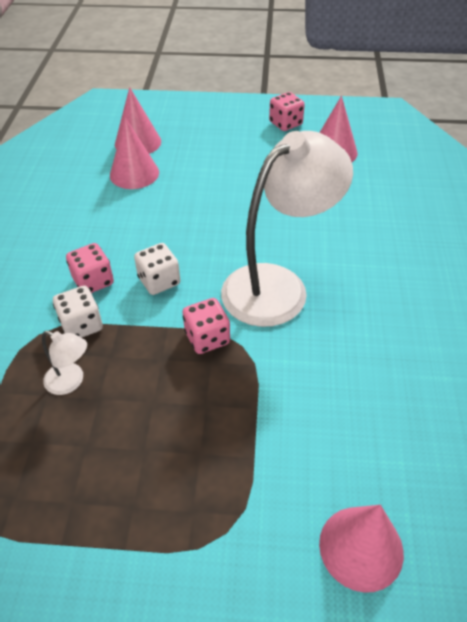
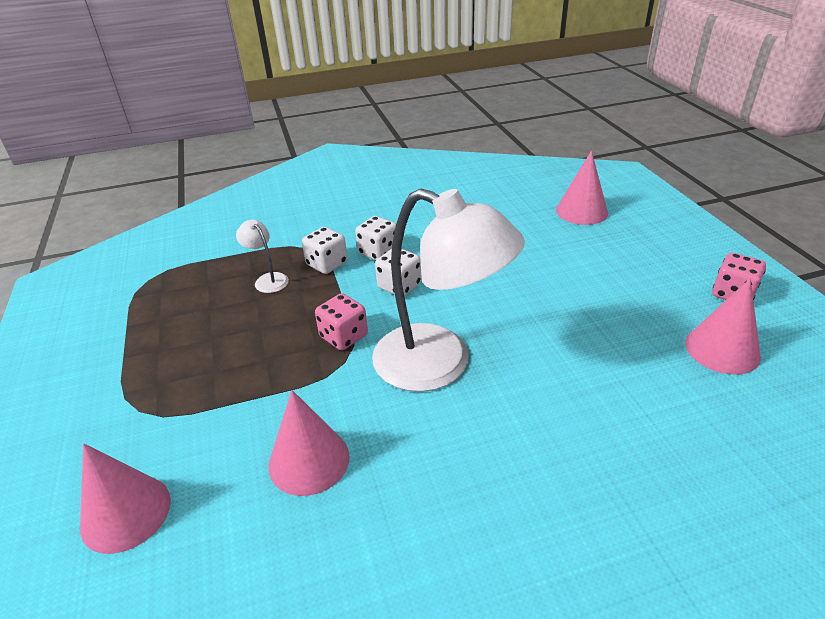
camera: 70 degrees right, 10 degrees down
white lamp [42,331,87,395] -> white lamp turned 135 degrees clockwise [236,220,289,293]
pink dice [66,243,114,293] -> white dice [355,216,396,260]
pink cone [110,117,159,189] -> pink cone moved to [269,390,350,496]

